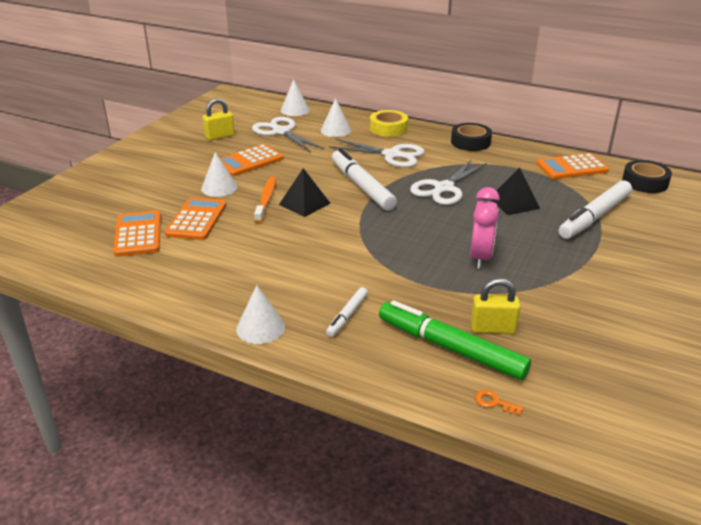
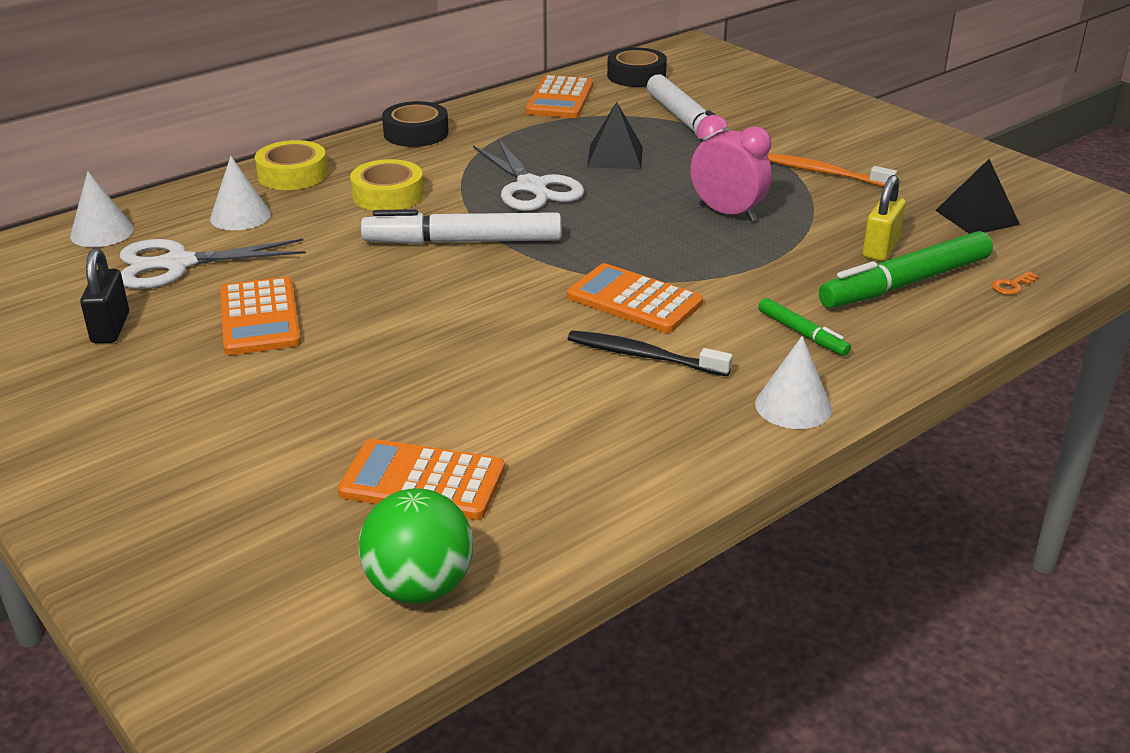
camera: 65 degrees left, 0 degrees up
orange calculator [165,197,227,240] -> orange calculator moved to [567,263,703,333]
white cone [201,152,238,197] -> none
yellow padlock [203,98,235,141] -> black padlock [80,248,129,343]
orange toothbrush [254,176,276,223] -> orange toothbrush moved to [767,153,897,187]
black pyramid [279,168,330,217] -> black pyramid moved to [935,159,1020,234]
white marker [326,287,368,337] -> green marker [758,298,851,356]
white scissors [329,139,425,168] -> yellow tape [350,159,424,211]
none -> green ball [359,488,473,604]
none -> black toothbrush [568,330,733,376]

